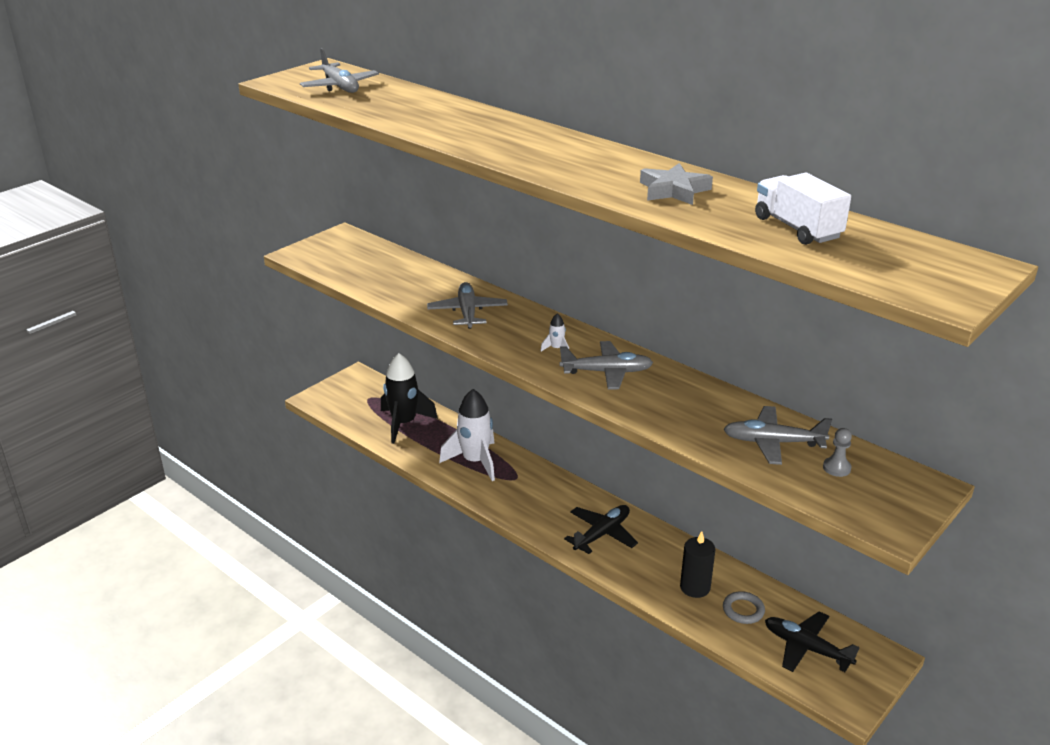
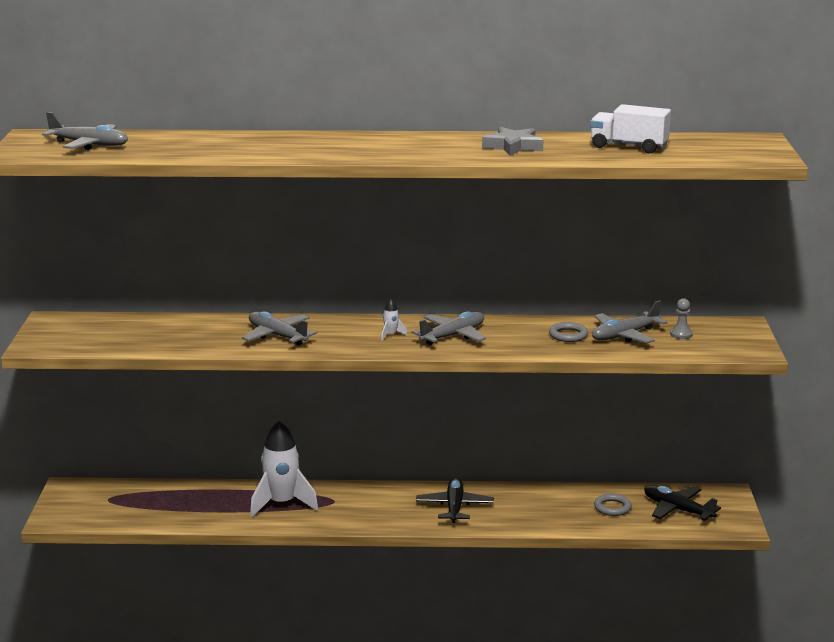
camera: 40 degrees left, 10 degrees down
black rocket [381,353,438,444] -> none
black candle [680,531,715,598] -> none
black plane [765,611,860,672] -> black plane turned 45 degrees clockwise [644,485,721,521]
none -> grey ring [549,322,588,342]

